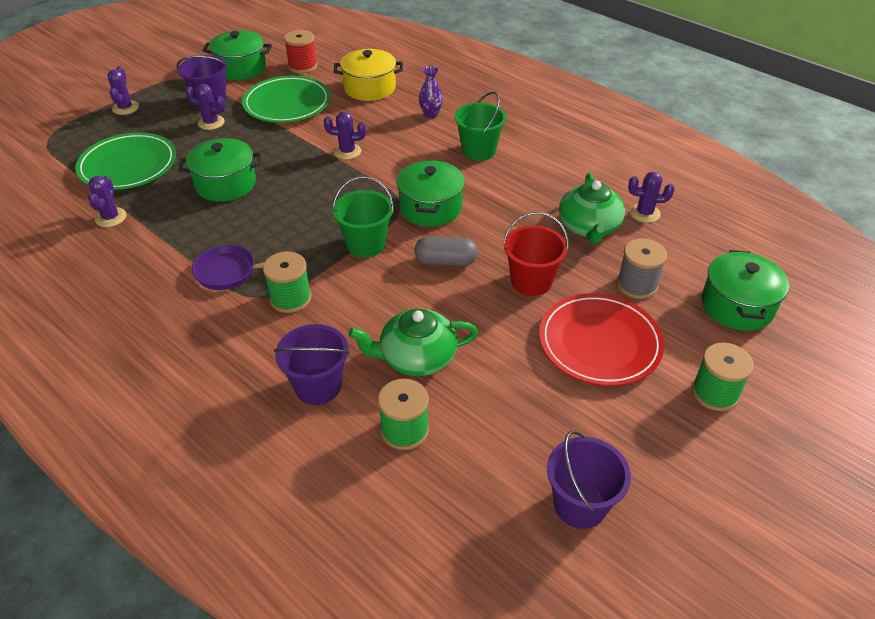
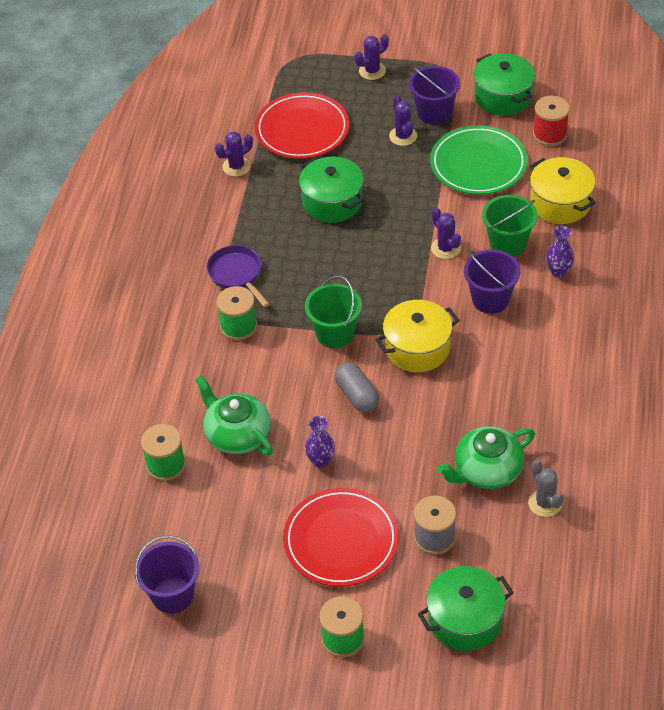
camera: 60 degrees right, 5 degrees up
green plate [75,132,176,190] -> red plate [255,92,349,159]
purple bucket [274,324,350,405] -> purple bucket moved to [464,249,521,314]
green pot [396,160,465,227] -> yellow pot [375,300,459,372]
green bucket [454,91,507,161] -> green bucket moved to [482,195,537,257]
red bucket [503,212,569,296] -> none
purple cactus [628,172,675,223] -> grey cactus [528,460,563,517]
none -> purple vase [305,416,335,468]

